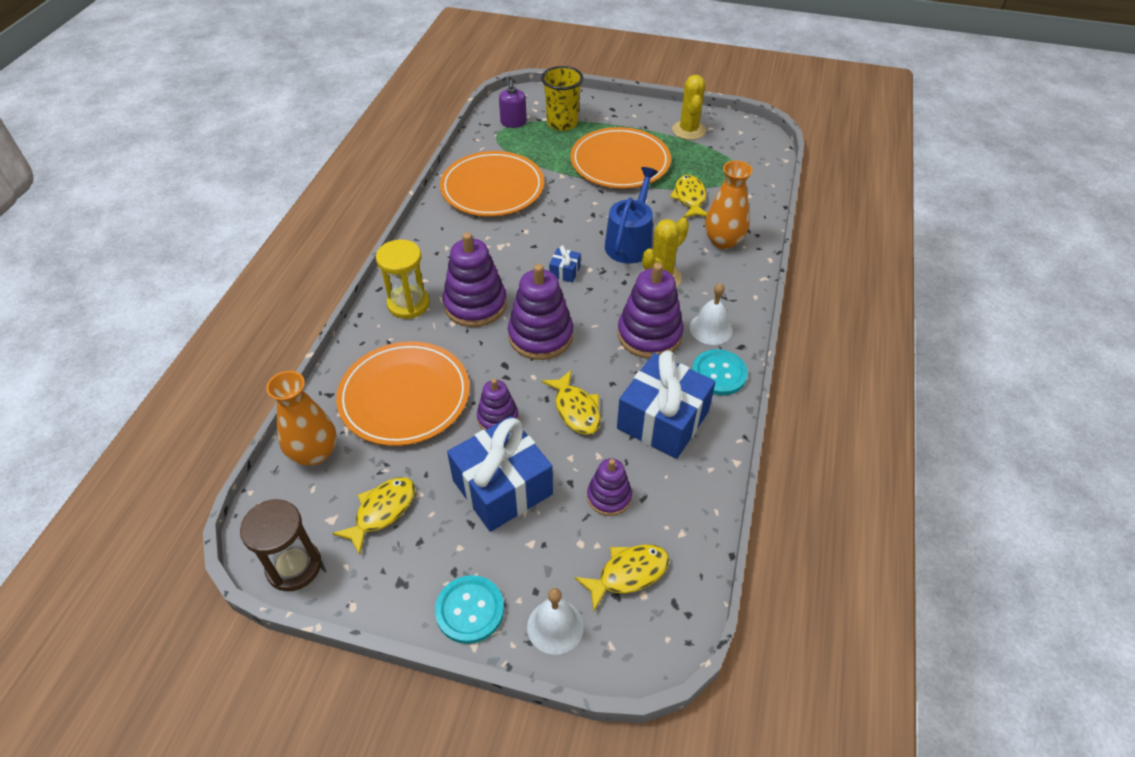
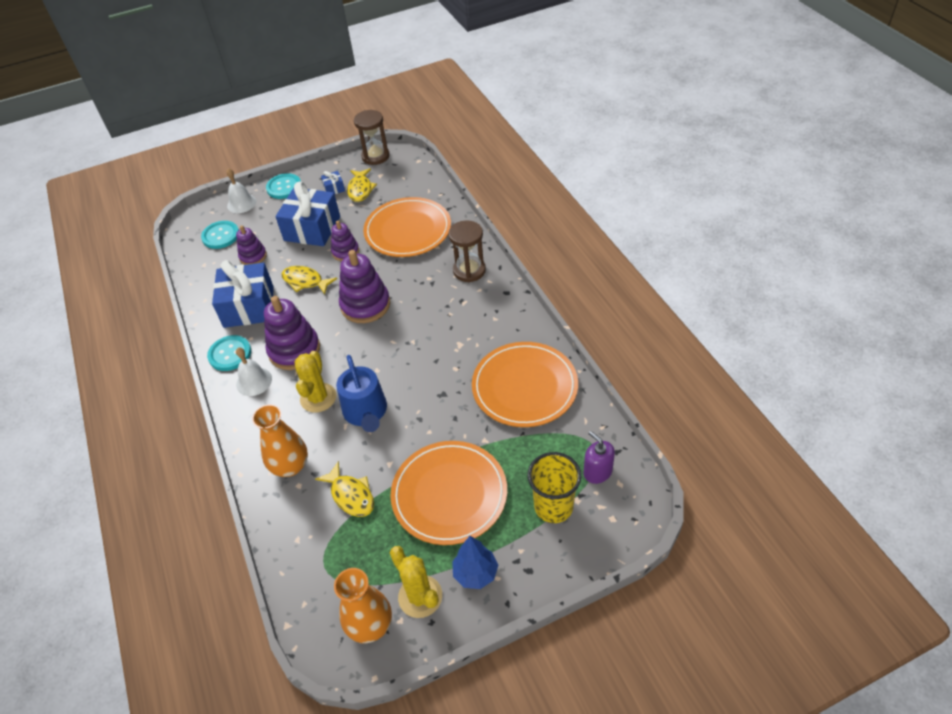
camera: 145 degrees right, 0 degrees up
orange vase [266,371,337,466] -> orange vase moved to [334,568,392,643]
yellow hourglass [376,240,430,319] -> brown hourglass [448,220,486,282]
purple stacking toy [443,232,507,327] -> none
blue gift [549,245,581,283] -> blue gift moved to [321,171,345,194]
yellow fish [575,544,669,611] -> turquoise button [201,221,239,249]
none -> blue tree [452,536,498,589]

